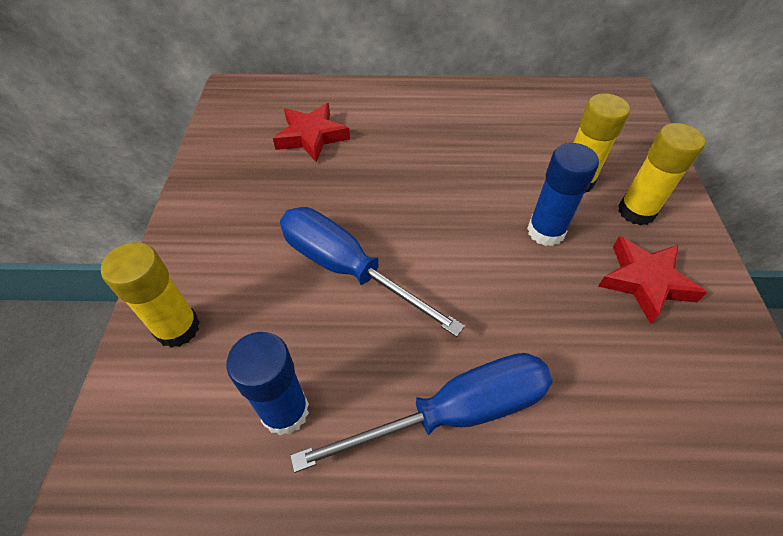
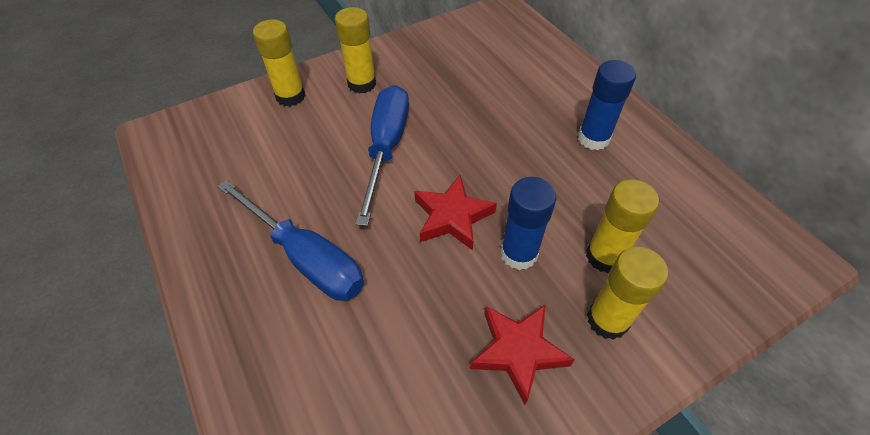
camera: 60 degrees right, 0 degrees up
blue glue stick [226,332,309,435] -> blue glue stick moved to [578,60,636,150]
red star [273,103,350,163] -> red star moved to [414,175,497,251]
none -> yellow glue stick [335,7,376,94]

